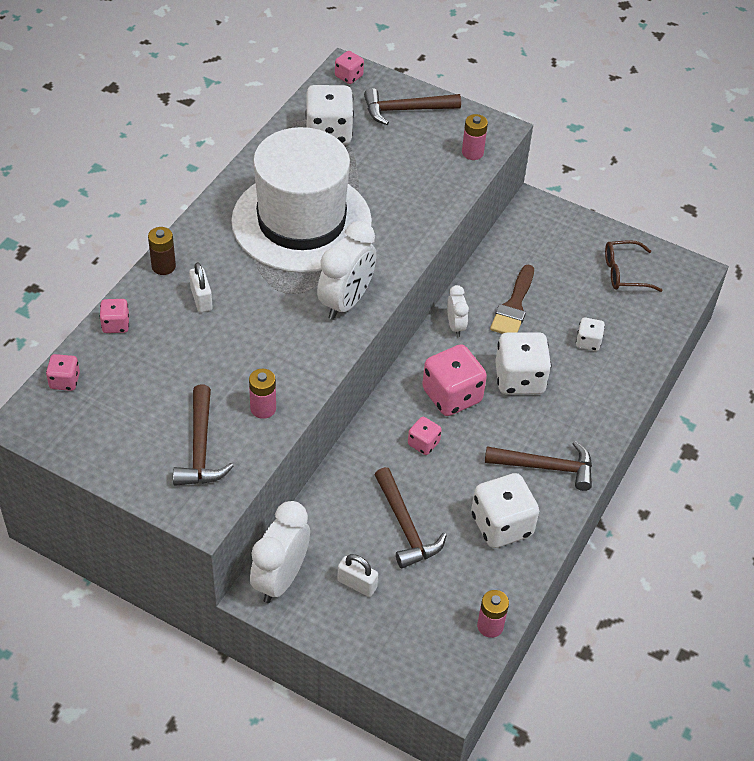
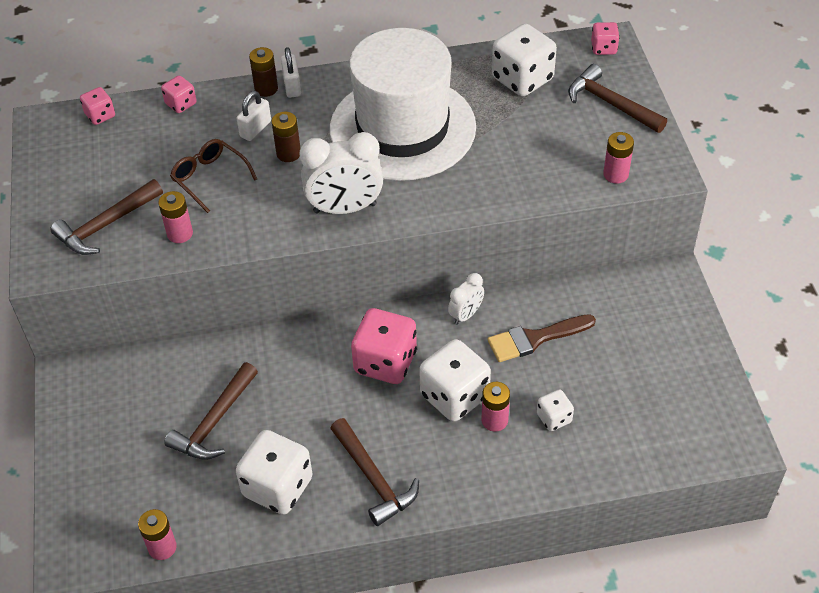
camera: 55 degrees right, 0 degrees up
white clock [250,501,310,603] -> none
white padlock [337,554,378,597] -> white padlock moved to [281,47,301,98]
pink dice [408,417,442,455] -> none
brown glasses [605,240,662,292] -> brown glasses moved to [170,139,257,213]
none -> brown battery [271,112,301,162]
none -> pink battery [482,382,510,432]

